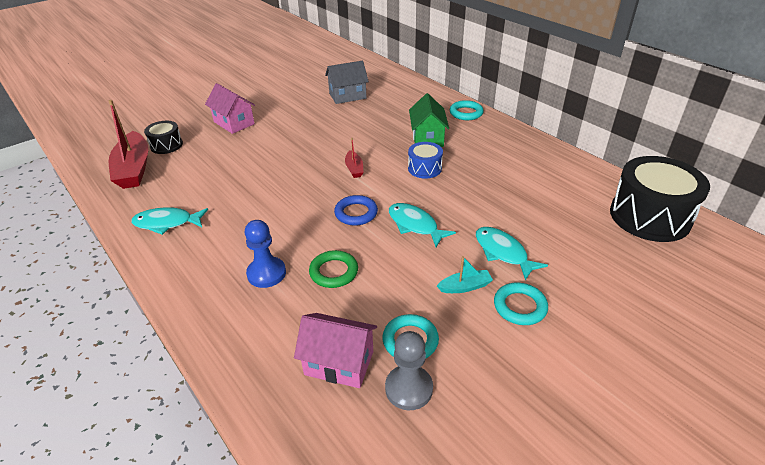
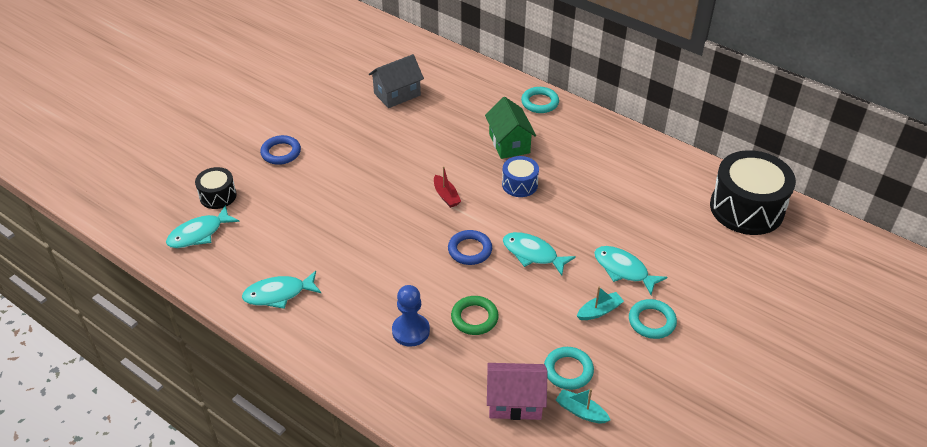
camera: 15 degrees left, 5 degrees up
red boat [109,100,148,189] -> turquoise fish [166,205,240,248]
pink house [205,83,255,134] -> blue ring [260,135,301,165]
grey pawn [385,331,433,410] -> turquoise boat [556,389,610,423]

